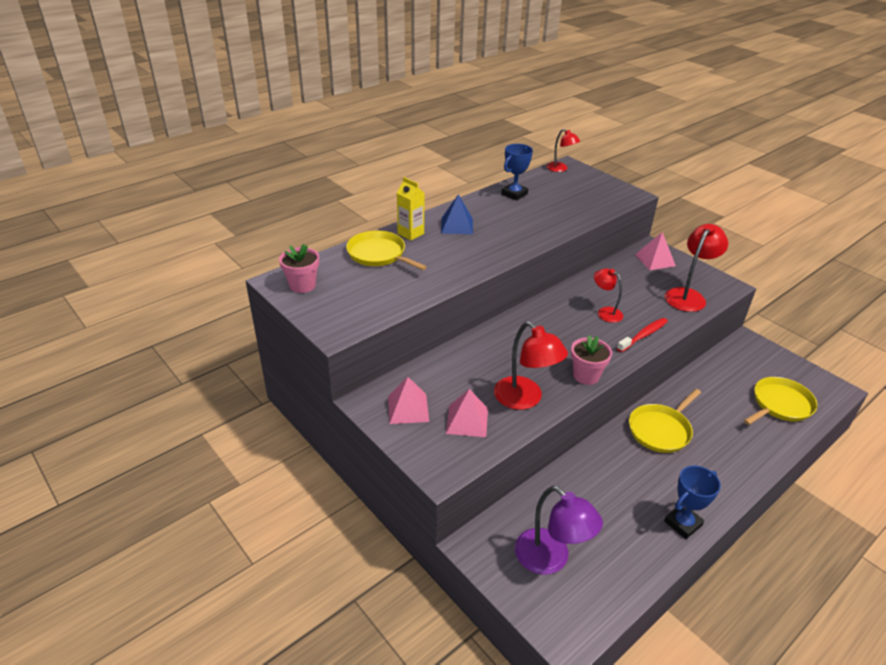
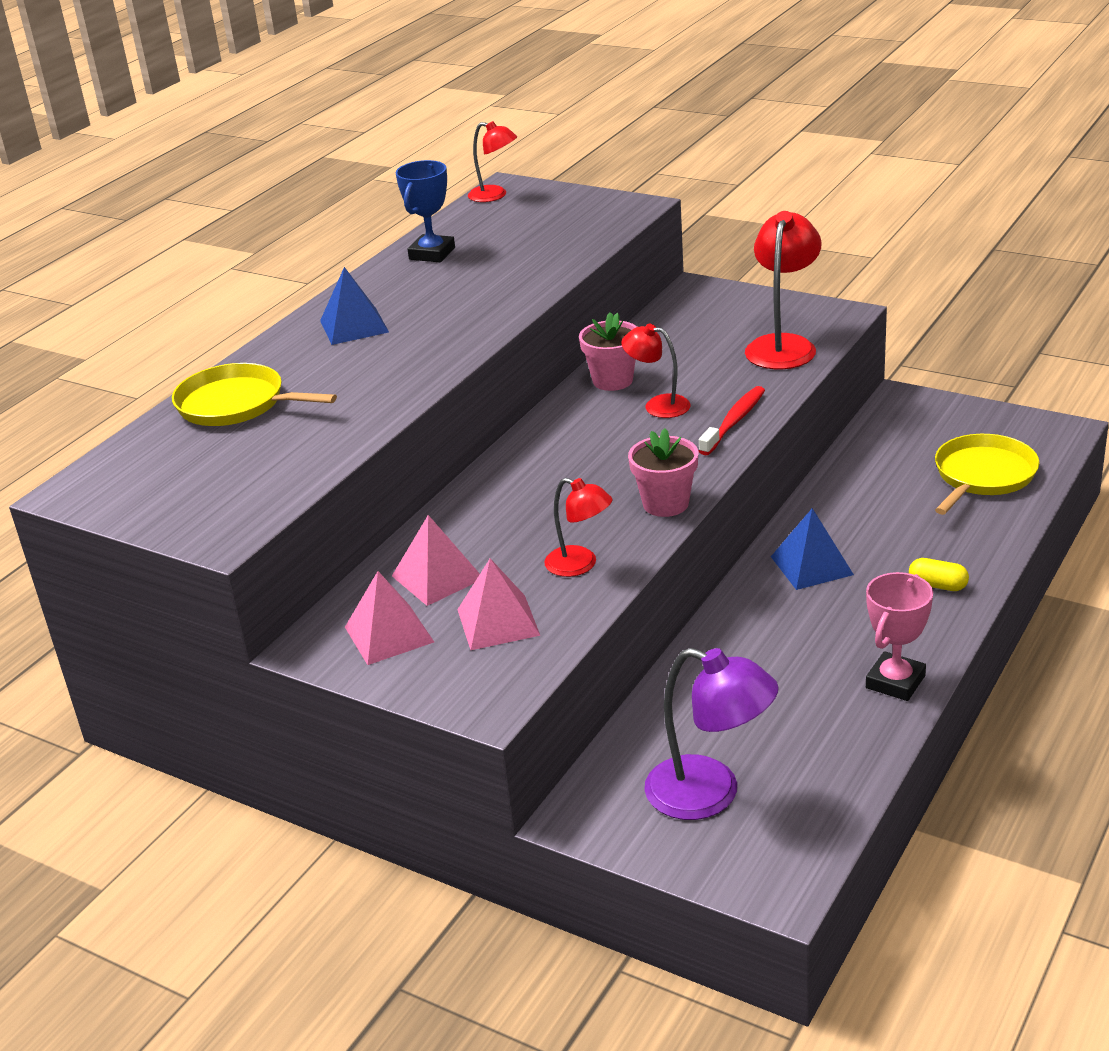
camera: 15 degrees left, 5 degrees down
pink flower pot [279,244,319,293] -> pink flower pot moved to [579,312,637,391]
yellow carton [397,177,424,241] -> none
red lamp [494,322,568,410] -> red lamp [544,478,613,577], size x0.61
yellow pan [629,389,701,453] -> blue pyramid [771,508,854,590]
pink pyramid [635,232,676,270] -> pink pyramid moved to [392,515,480,606]
blue trophy [664,465,721,539] -> pink trophy [866,572,933,701]
none -> yellow capsule [909,558,969,591]

